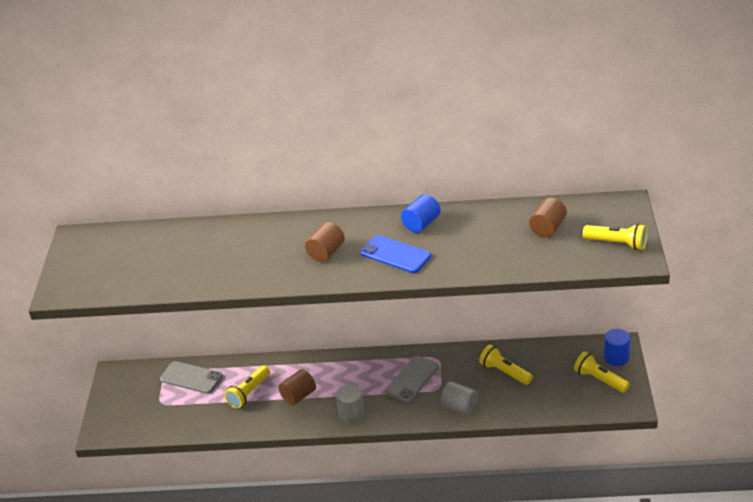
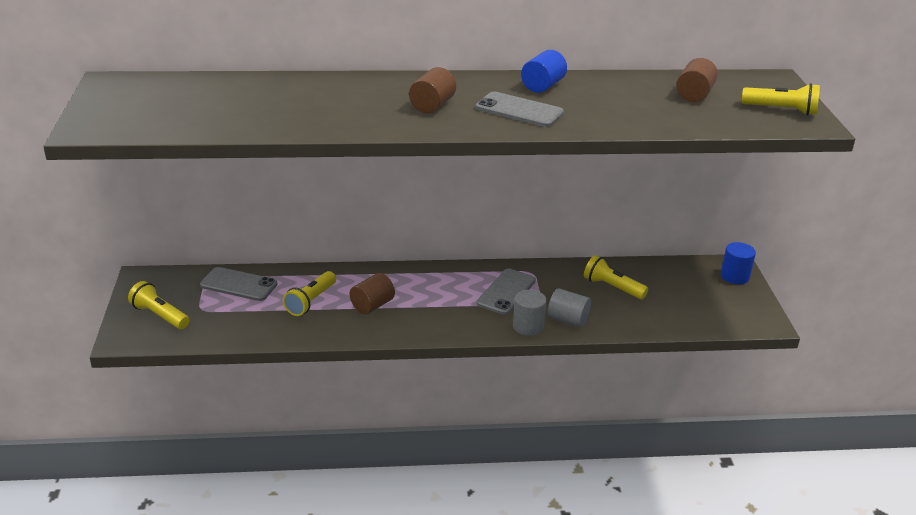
camera: 10 degrees left, 5 degrees down
grey cylinder [336,384,364,423] -> grey cylinder moved to [513,290,547,336]
blue phone [361,235,431,273] -> grey phone [476,92,564,127]
yellow flashlight [574,352,629,393] -> yellow flashlight moved to [128,281,189,329]

